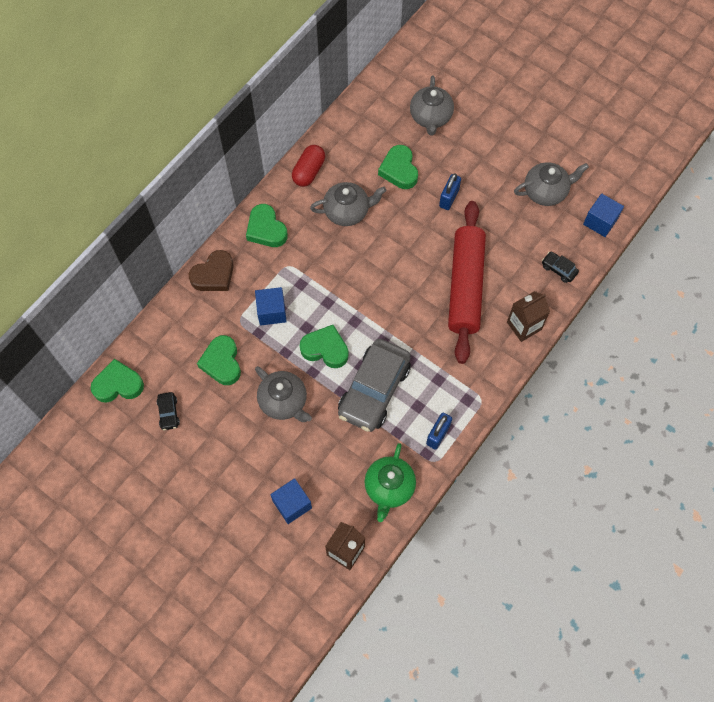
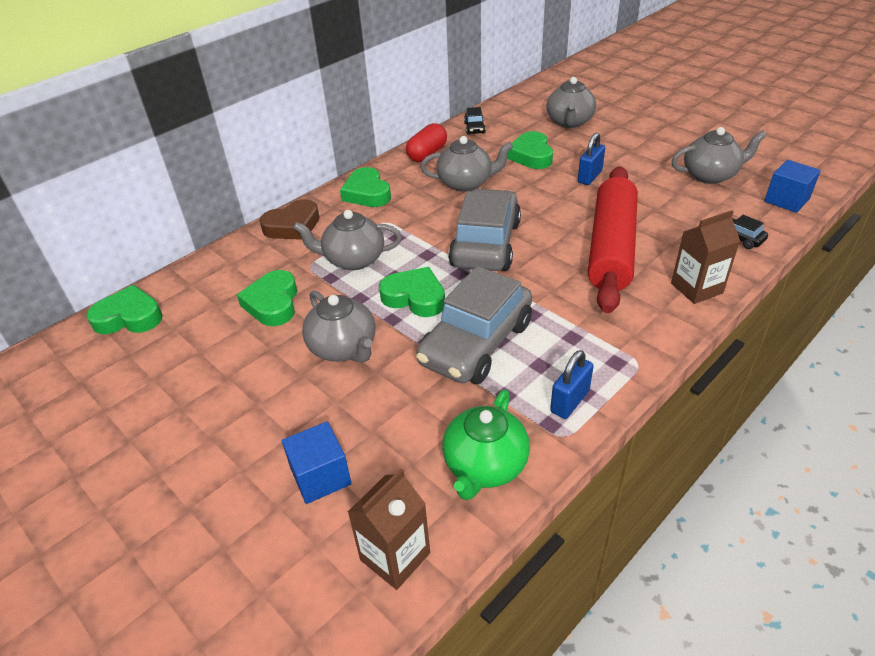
camera: 10 degrees right, 25 degrees down
black car [157,392,180,430] -> black car moved to [464,107,486,135]
blue cube [255,287,287,326] -> grey teapot [293,210,402,270]
none -> grey car [448,189,521,271]

